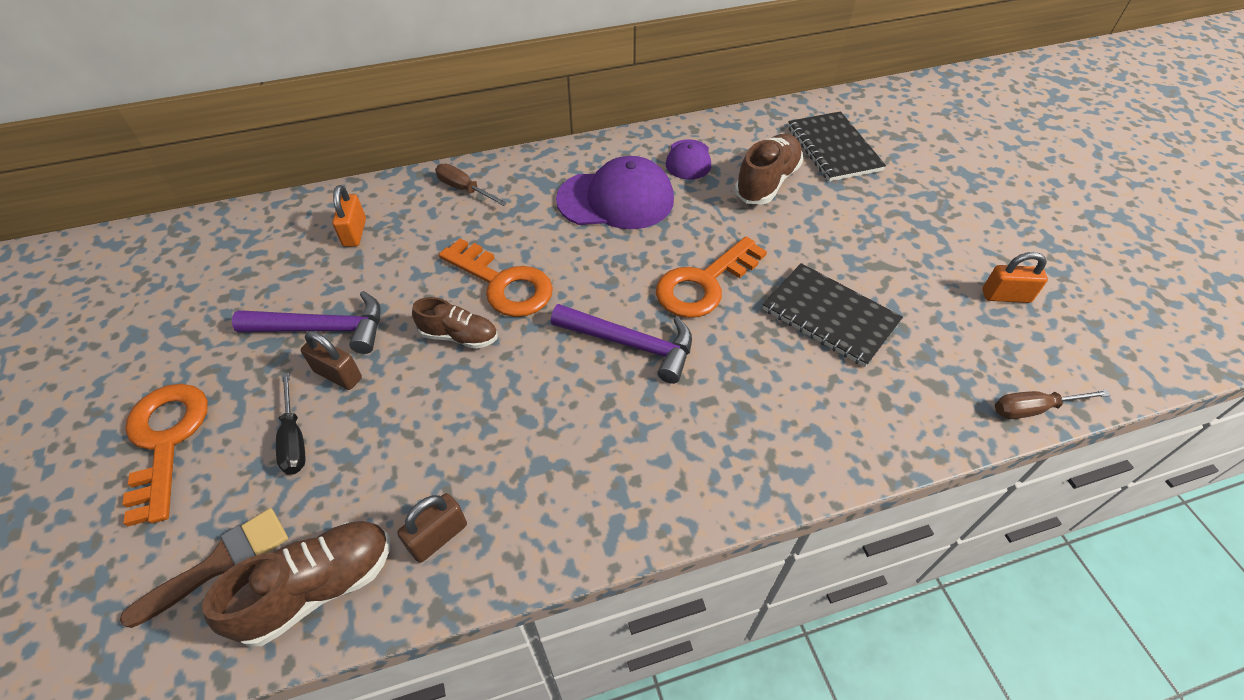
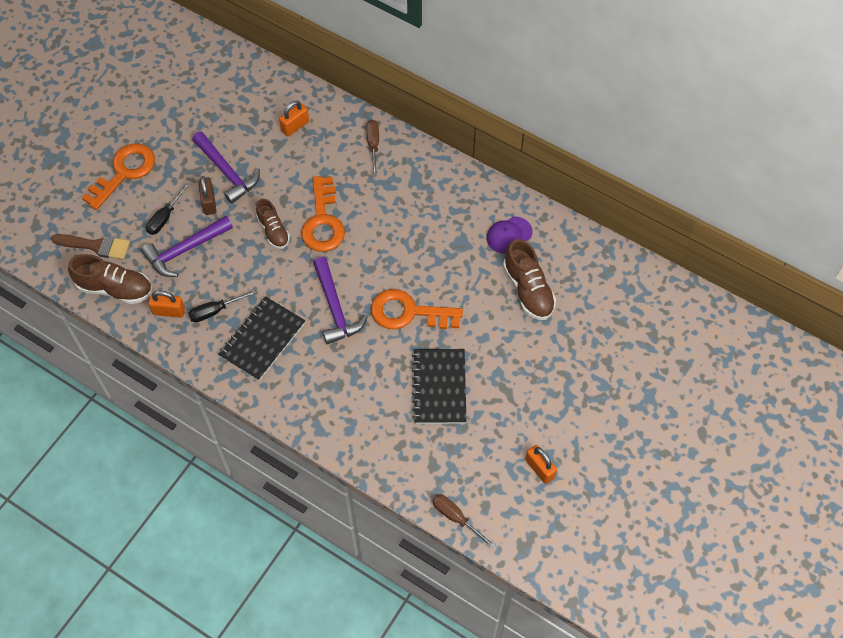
camera: 50 degrees right, 10 degrees up
brown padlock [397,493,467,563] -> orange padlock [148,291,185,318]
purple cap [556,156,674,229] -> none
brown shoe [734,134,803,204] -> brown shoe turned 75 degrees clockwise [503,239,556,320]
black notebook [788,111,886,182] -> black notebook moved to [218,296,305,381]
none -> purple hammer [141,216,233,277]
none -> black screwdriver [188,290,256,322]

